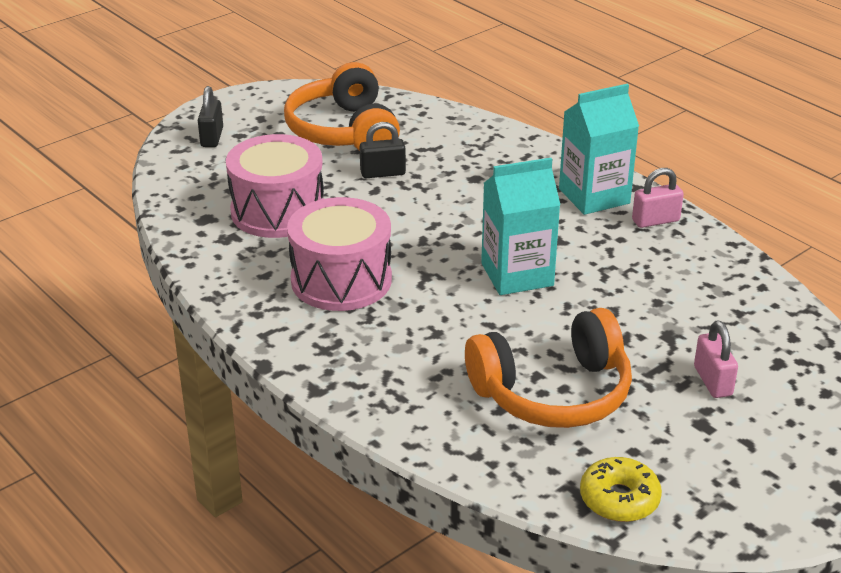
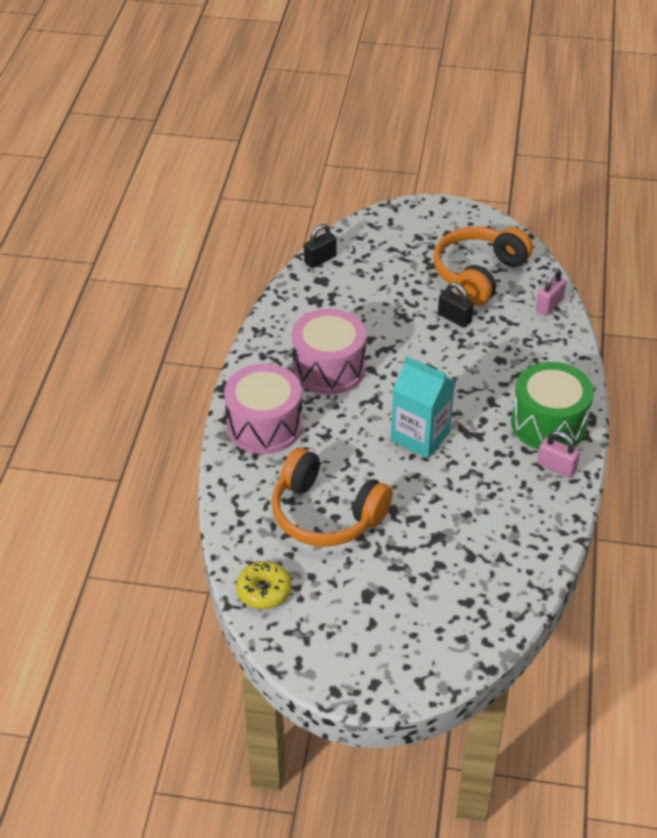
camera: 50 degrees right, 10 degrees up
black padlock [198,86,223,147] -> black padlock moved to [304,224,337,268]
pink drum [226,134,324,238] -> pink drum moved to [224,364,303,454]
turquoise carton [559,84,639,215] -> green drum [511,362,594,450]
pink padlock [694,320,738,398] -> pink padlock moved to [536,269,566,315]

